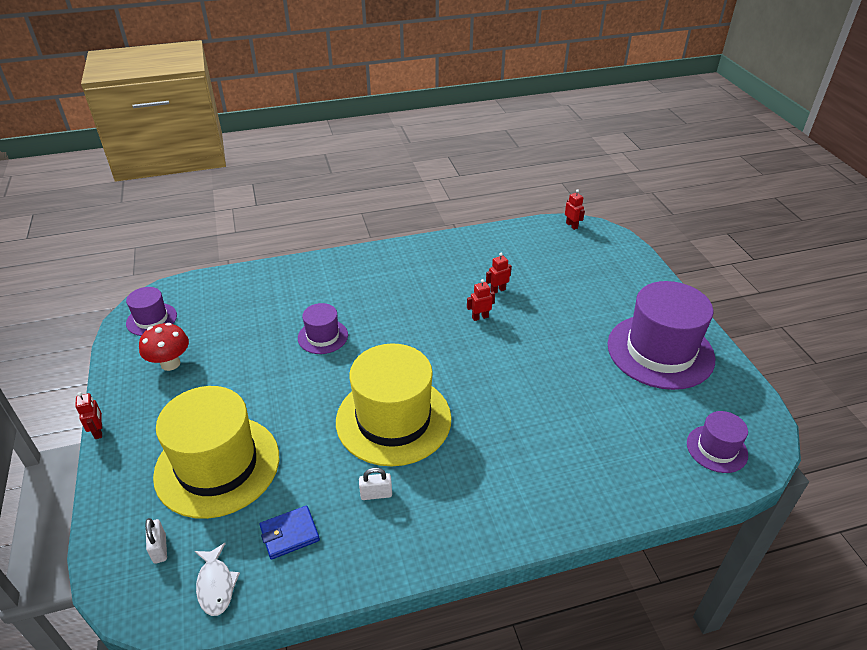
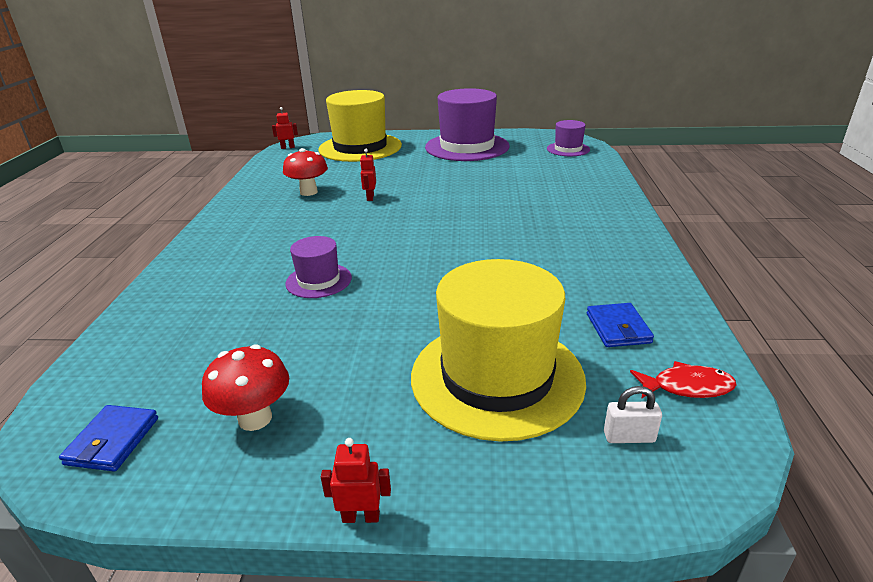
camera: 70 degrees left, 10 degrees down
purple hat [126,287,177,336] -> blue wallet [59,405,158,471]
white fish [195,543,240,616] -> red fish [630,361,737,398]
yellow hat [336,343,451,466] -> yellow hat moved to [319,90,402,162]
white padlock [359,468,392,500] -> none
red robot [486,253,512,293] -> none
none -> red mushroom [283,148,328,196]

